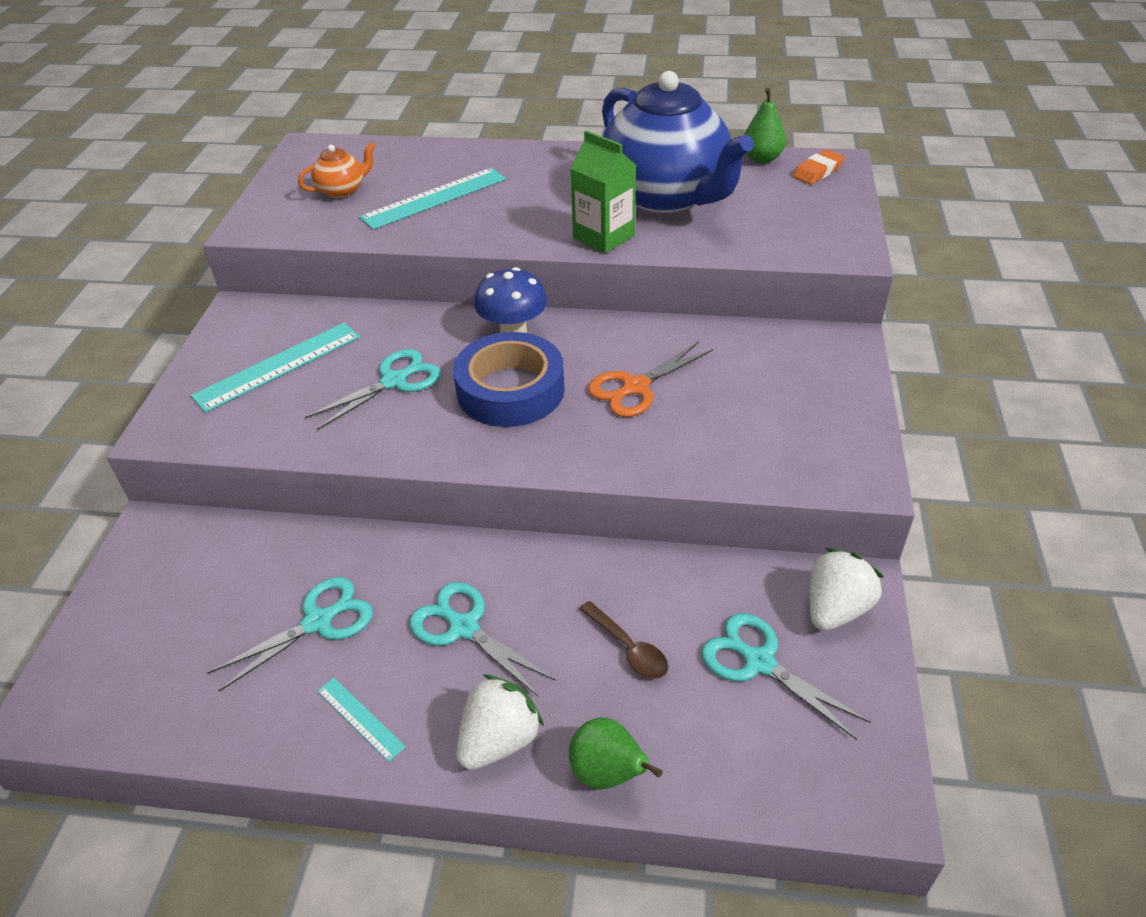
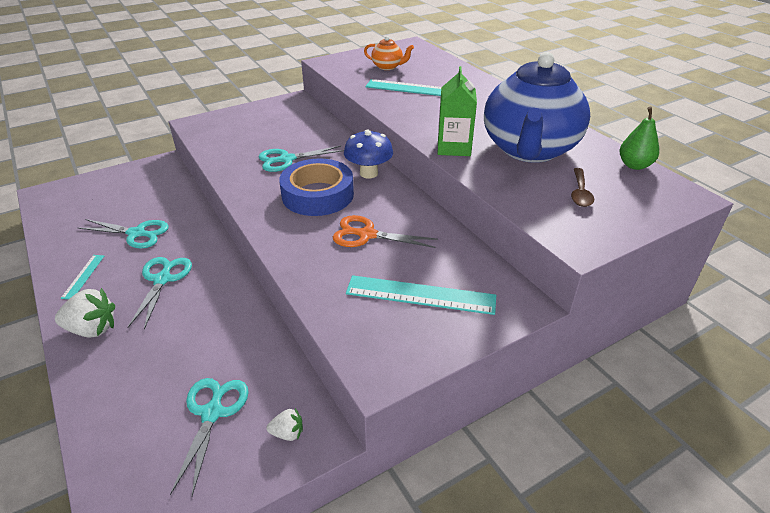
camera: 50 degrees right, 5 degrees down
turquoise ruler [191,323,360,413] -> turquoise ruler moved to [346,275,496,315]
turquoise scissors [305,349,441,430] -> turquoise scissors turned 150 degrees clockwise [259,146,344,172]
green pear [569,717,663,790] -> none
brown spoon [579,601,668,679] -> brown spoon moved to [571,168,594,207]
orange eraser [793,150,845,184] -> none
white strawberry [809,548,884,631] -> white strawberry [267,408,303,441], size x0.54

